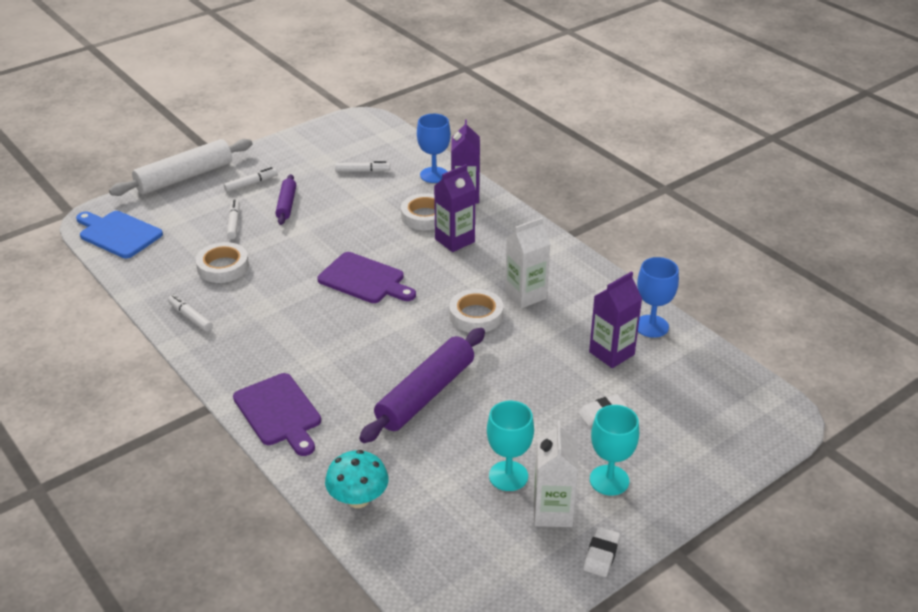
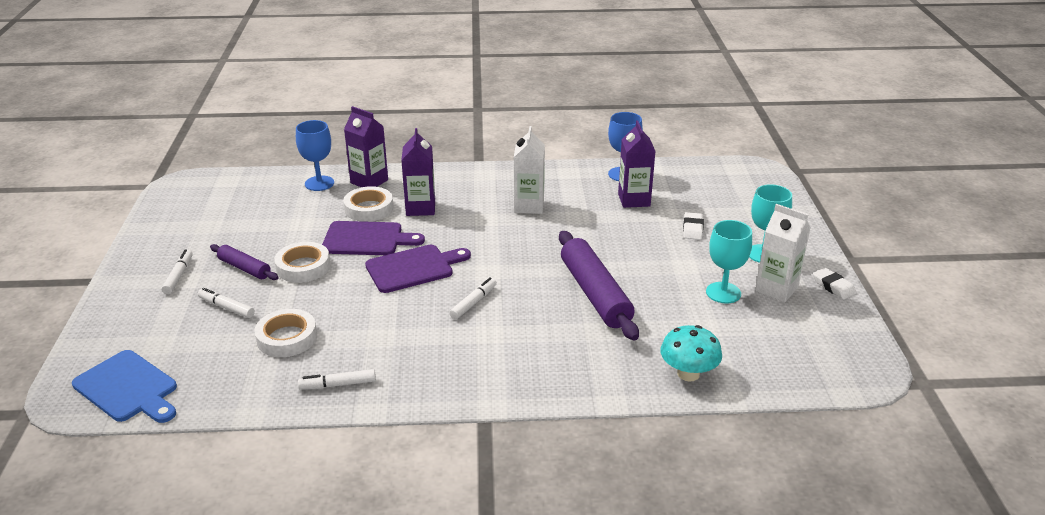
camera: 55 degrees left, 5 degrees down
blue cutting board [76,211,163,258] -> blue cutting board turned 120 degrees counterclockwise [72,350,177,423]
white rolling pin [109,139,252,196] -> none
purple cutting board [233,373,321,456] -> purple cutting board moved to [322,221,425,255]
white marker [335,161,390,172] -> white marker moved to [449,277,497,319]
white tape [449,289,503,333] -> white tape moved to [274,242,331,283]

